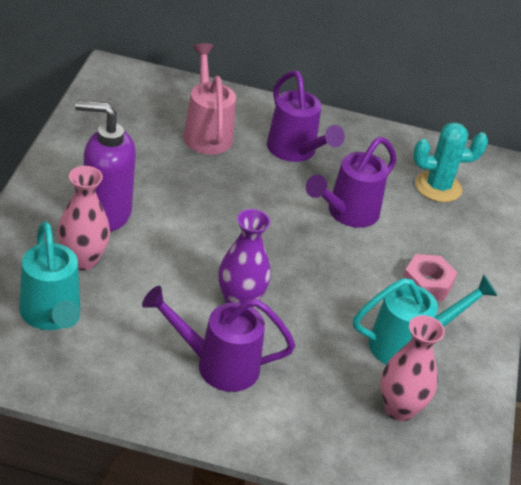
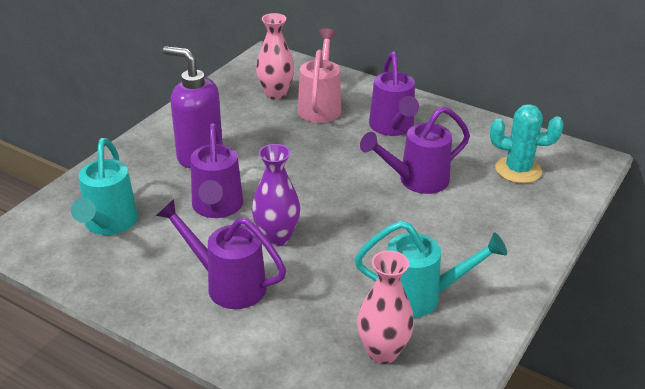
camera: 25 degrees right, 5 degrees down
pink vase [58,166,110,271] -> pink vase moved to [256,13,294,99]
pink nut [403,254,457,301] -> none
none -> purple watering can [190,123,243,218]

